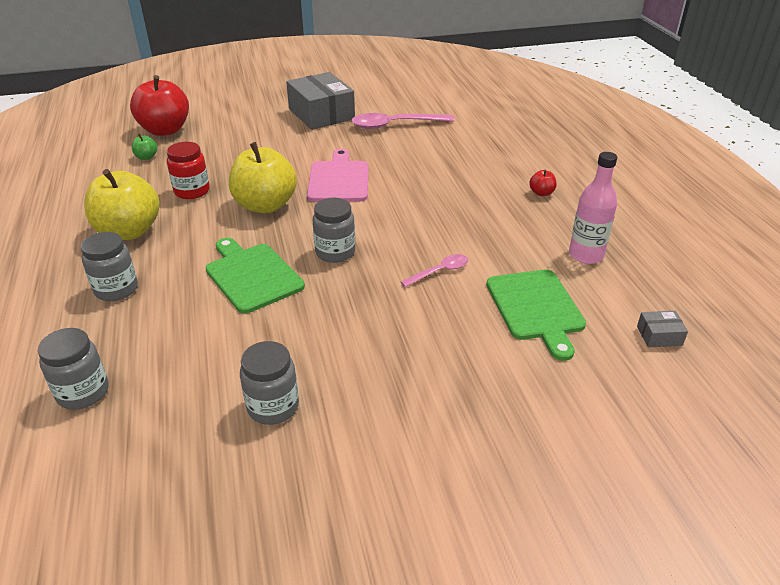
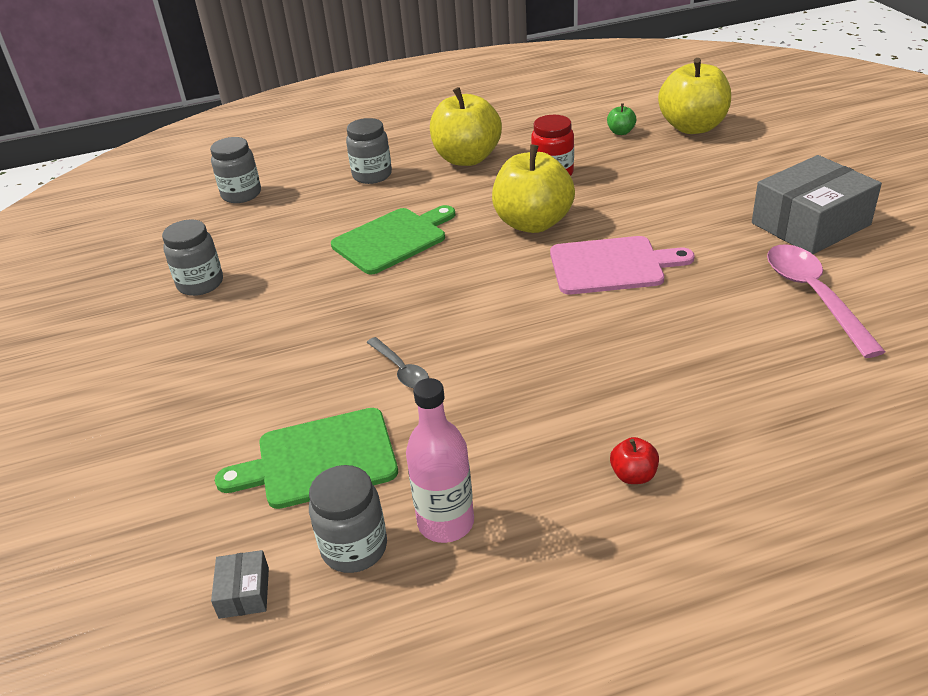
camera: 90 degrees right, 0 degrees up
red apple [130,75,189,136] -> yellow apple [658,58,731,134]
grey jar [313,198,355,263] -> grey jar moved to [309,465,387,573]
pink spoon [401,254,468,287] -> grey spoon [366,337,429,388]

